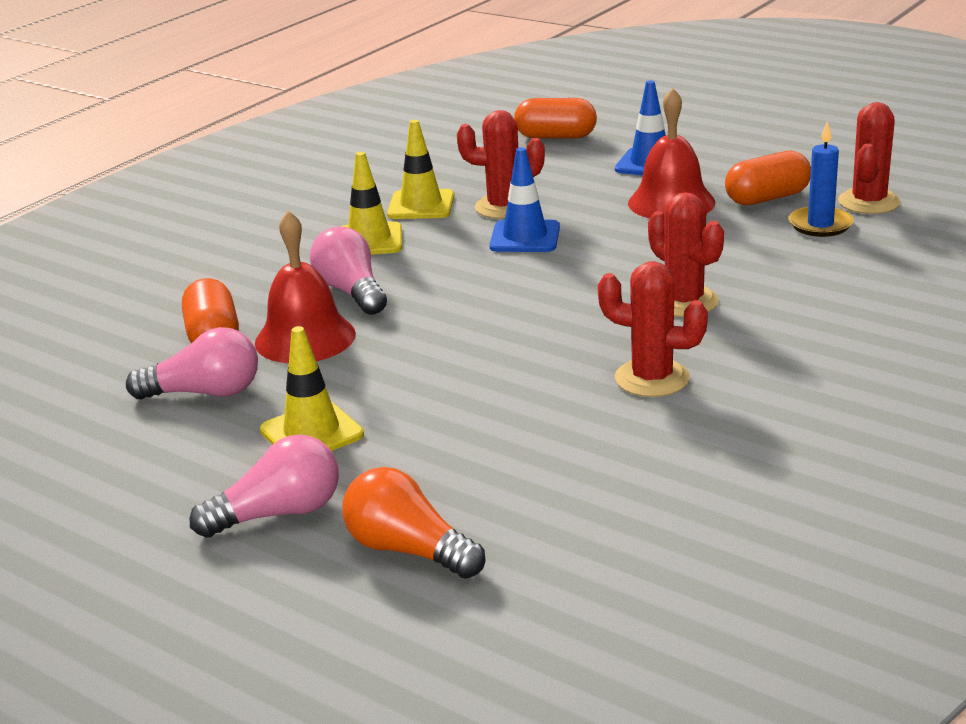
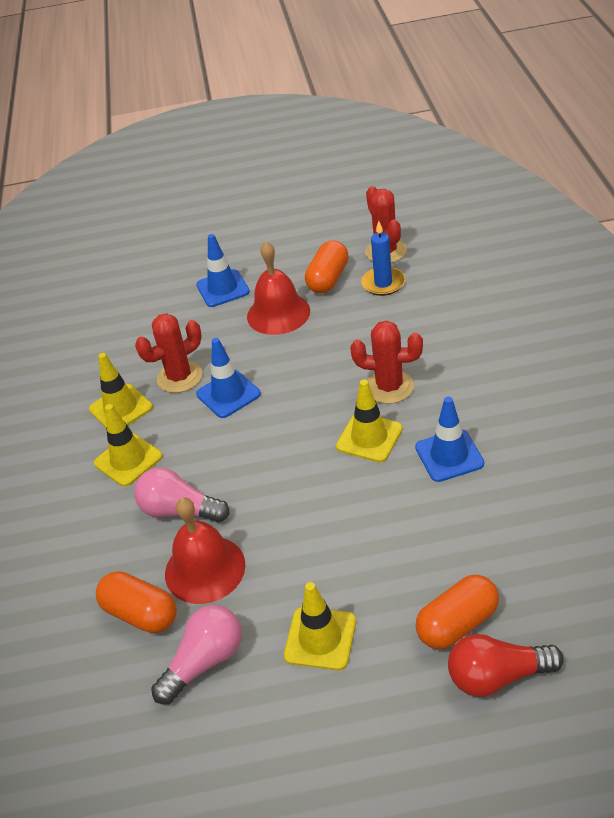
camera: 40 degrees left, 15 degrees up
pink light bulb [190,434,339,538] -> none
orange light bulb [342,467,485,579] -> red light bulb [448,634,564,697]
orange capsule [514,98,597,138] -> orange capsule moved to [416,575,499,649]
red cactus [598,261,708,397] -> blue traffic cone [415,397,484,482]
none -> yellow traffic cone [336,379,402,462]

